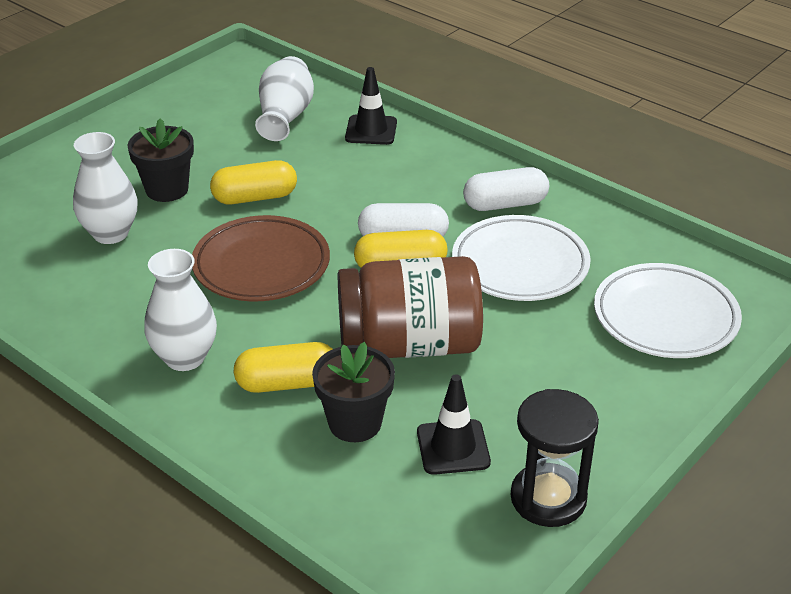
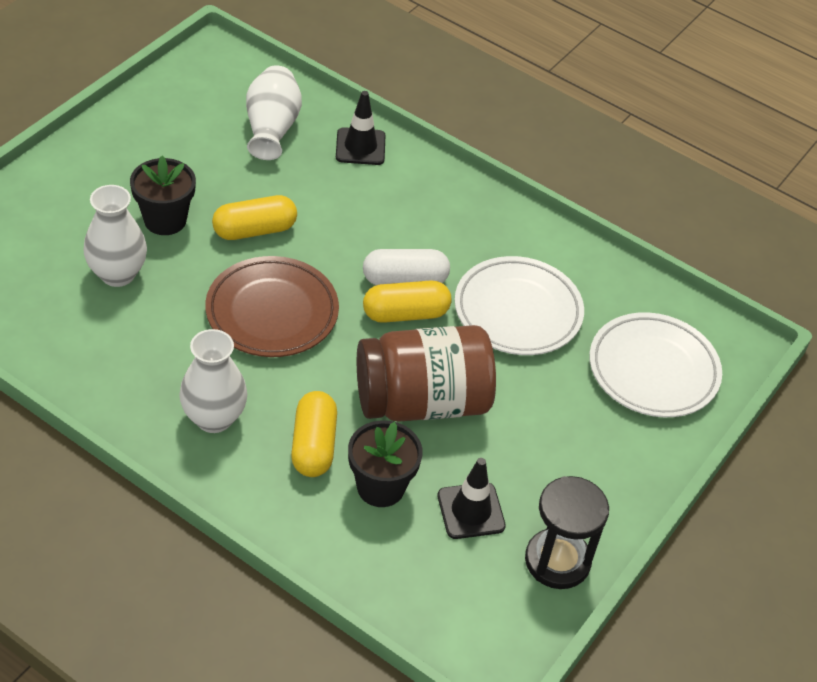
camera: 10 degrees left, 10 degrees up
yellow capsule [233,342,333,393] -> yellow capsule turned 75 degrees counterclockwise [291,391,337,477]
white capsule [463,167,549,211] -> none

